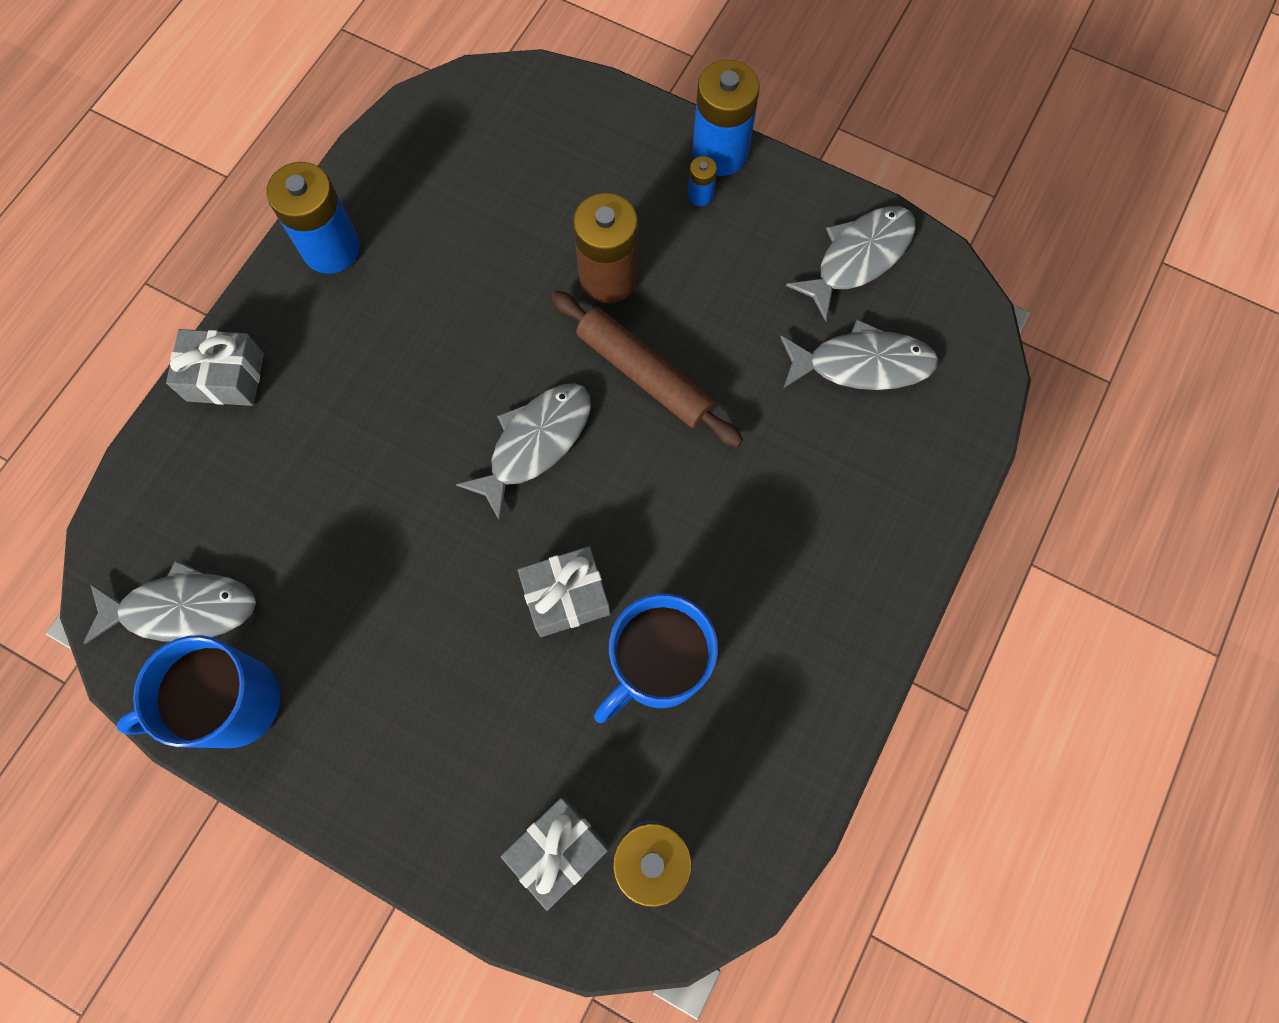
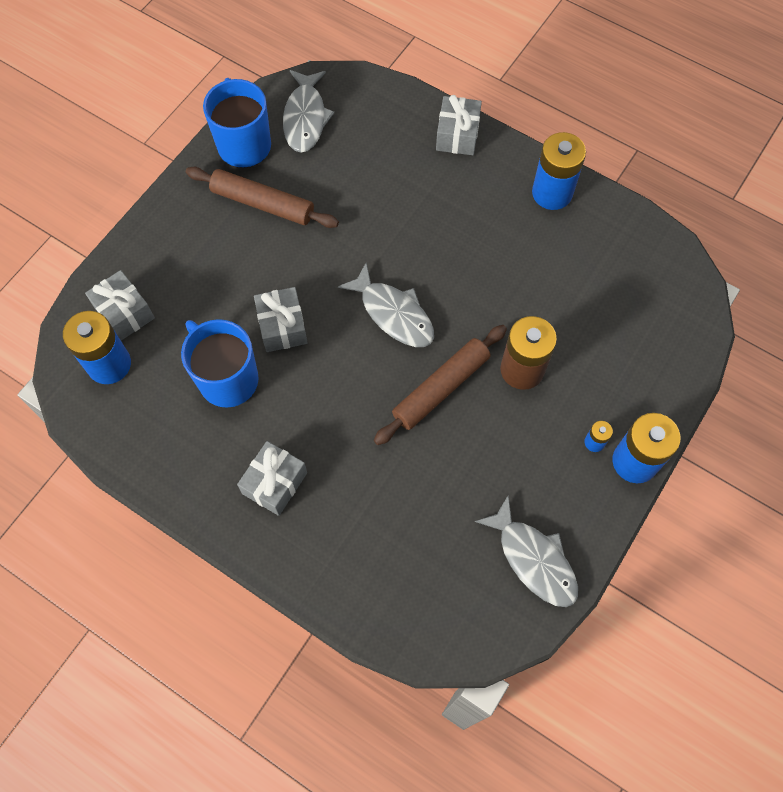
camera: 95 degrees right, 5 degrees down
grey fish [780,319,939,390] -> none
none -> brown rolling pin [186,167,339,228]
none -> grey gift [237,441,307,516]

